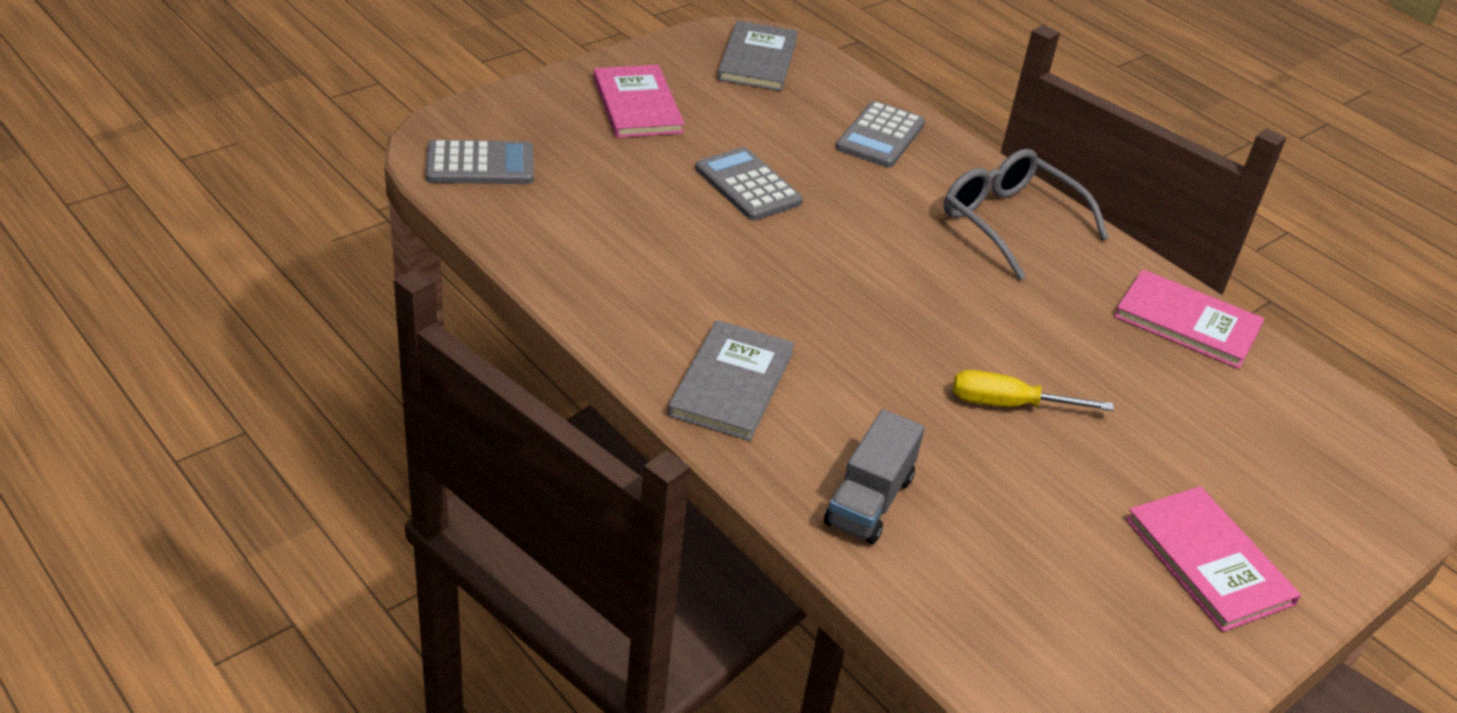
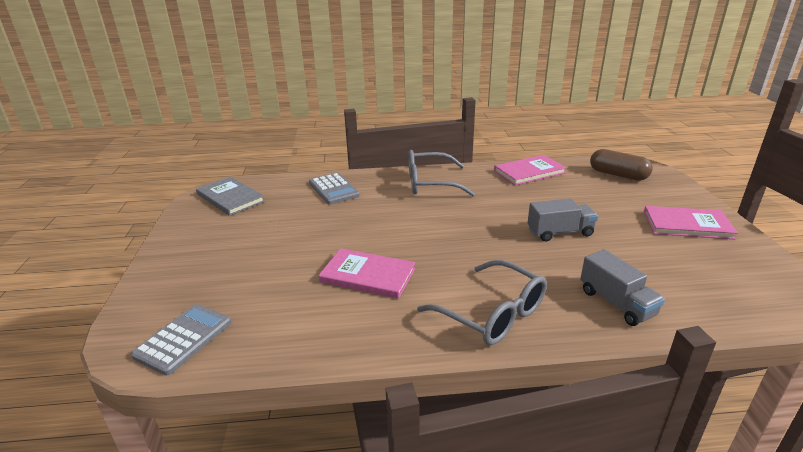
camera: 50 degrees left, 10 degrees down
pink book [593,65,684,138] -> pink book moved to [319,248,415,299]
grey book [668,320,794,441] -> grey glasses [417,260,547,345]
grey calculator [695,147,803,221] -> none
yellow screwdriver [953,370,1114,411] -> grey truck [528,198,598,241]
none -> brown capsule [590,149,653,181]

